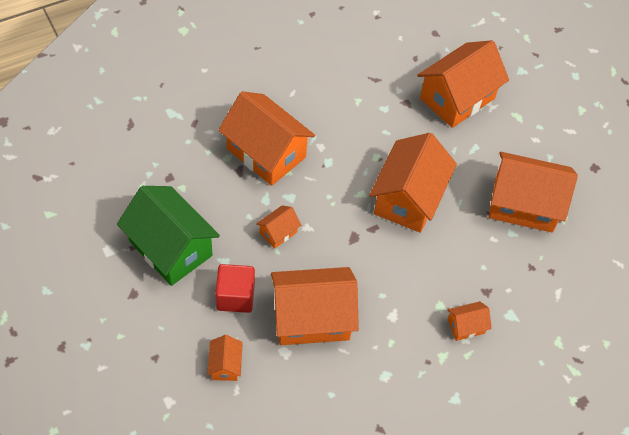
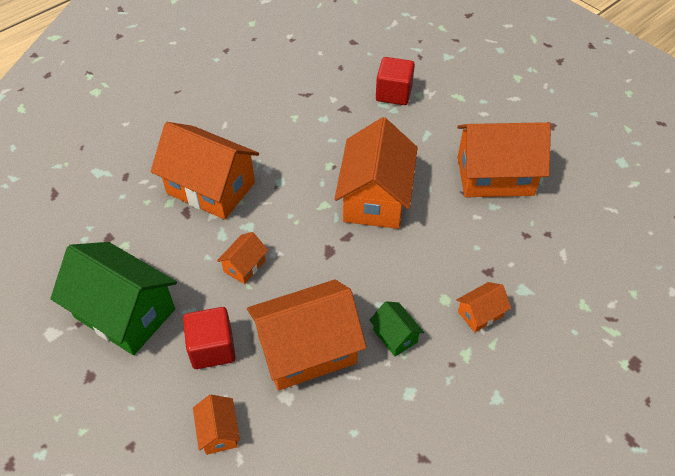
camera: 10 degrees left, 5 degrees down
orange house [417,40,509,128] -> red cube [376,57,415,105]
none -> green house [369,301,424,357]

